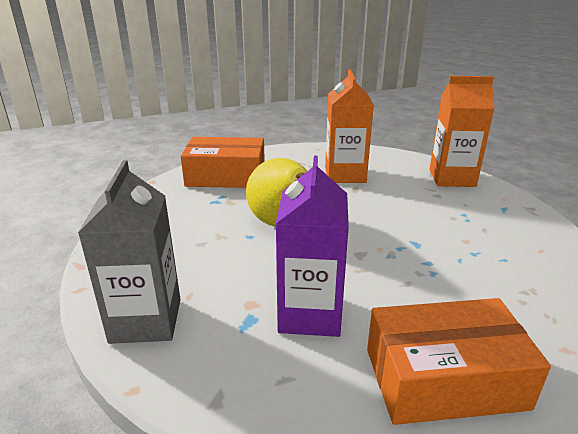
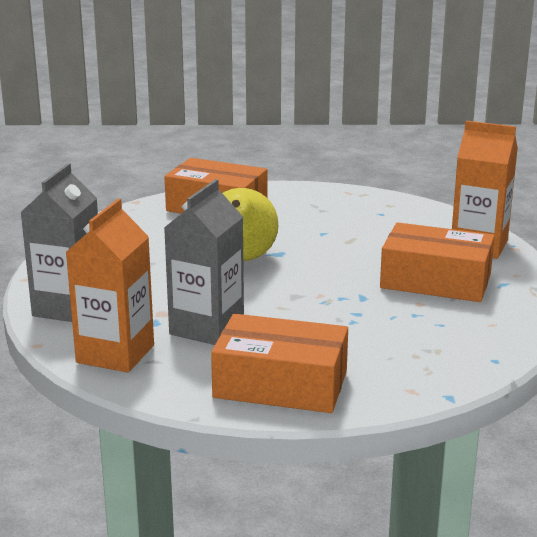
camera: 20 degrees right, 5 degrees down
purple carton [276,156,349,337] -> grey carton [164,179,244,345]
orange carton [325,69,374,183] -> orange carton moved to [66,199,154,373]
none -> orange box [380,222,495,302]

